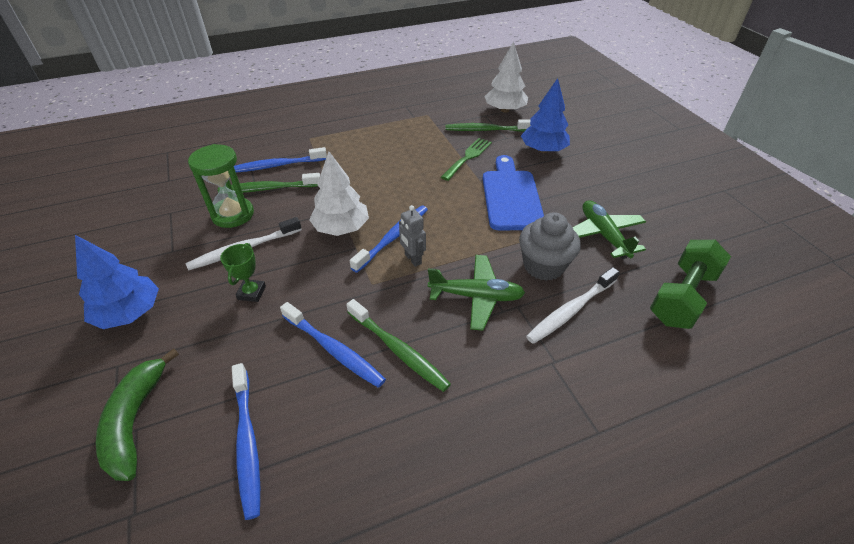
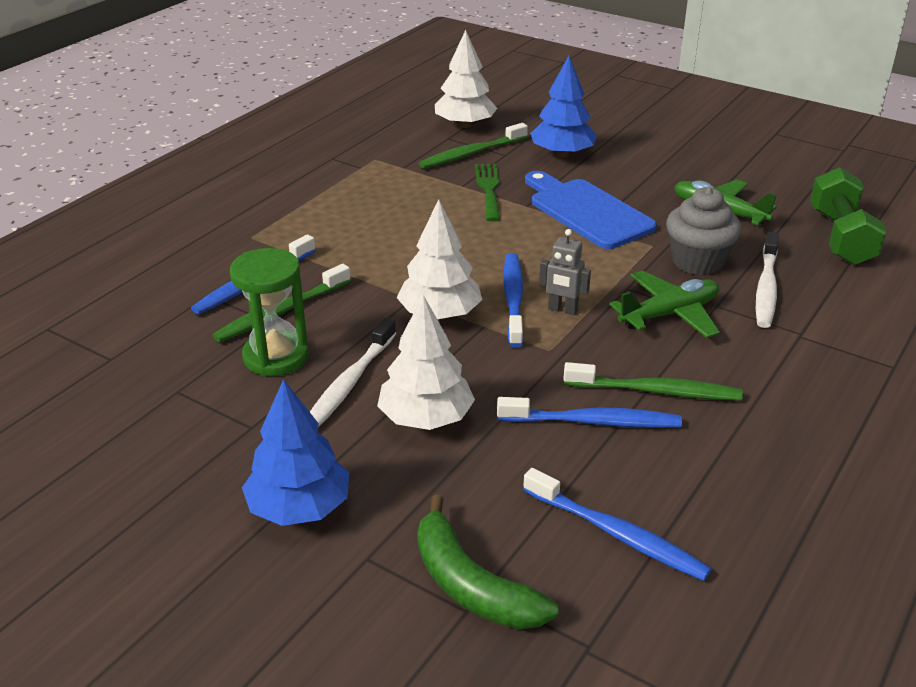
camera: 35 degrees left, 10 degrees down
green trophy [220,243,266,302] -> white tree [377,295,475,430]

